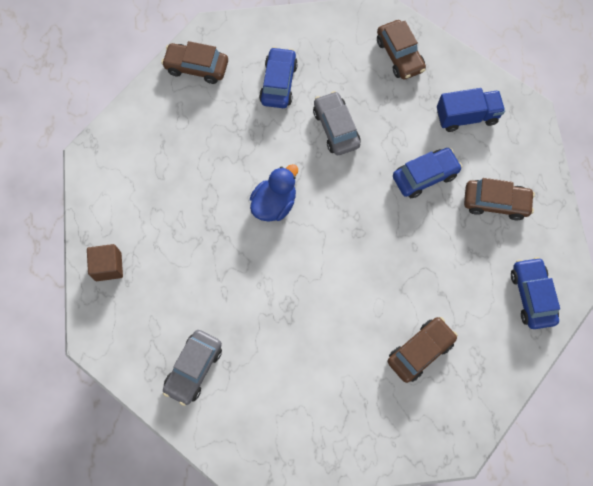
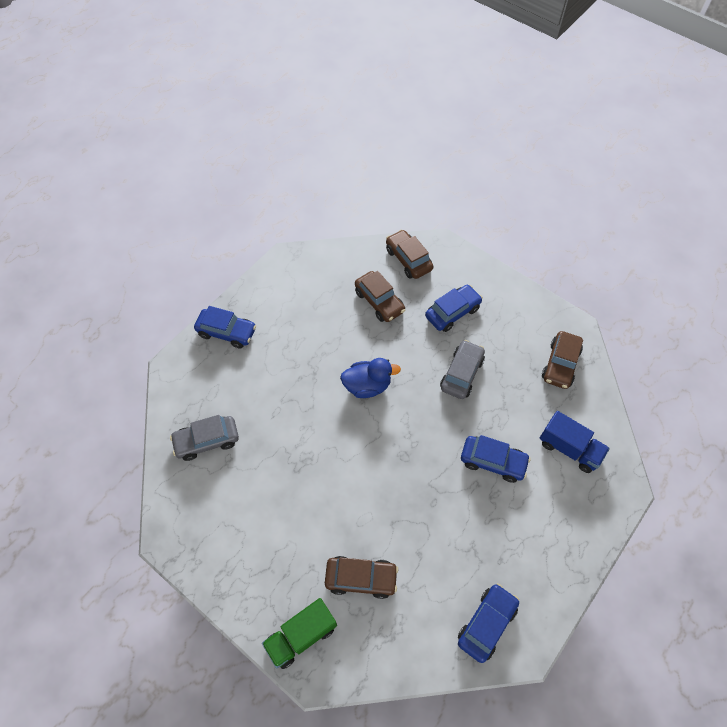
camera: 45 degrees right, 10 degrees down
brown cube [87,244,123,281] -> blue car [194,306,256,349]
brown car [464,178,535,220] -> brown car moved to [355,271,405,322]
none -> green truck [262,598,337,669]

